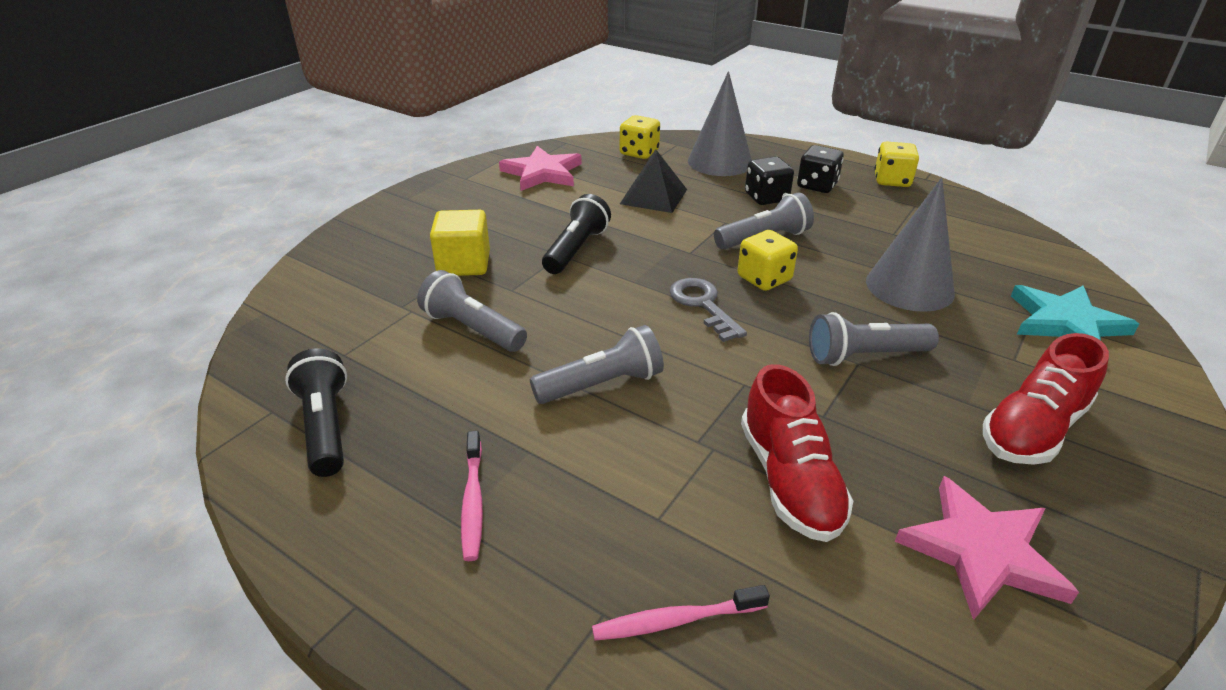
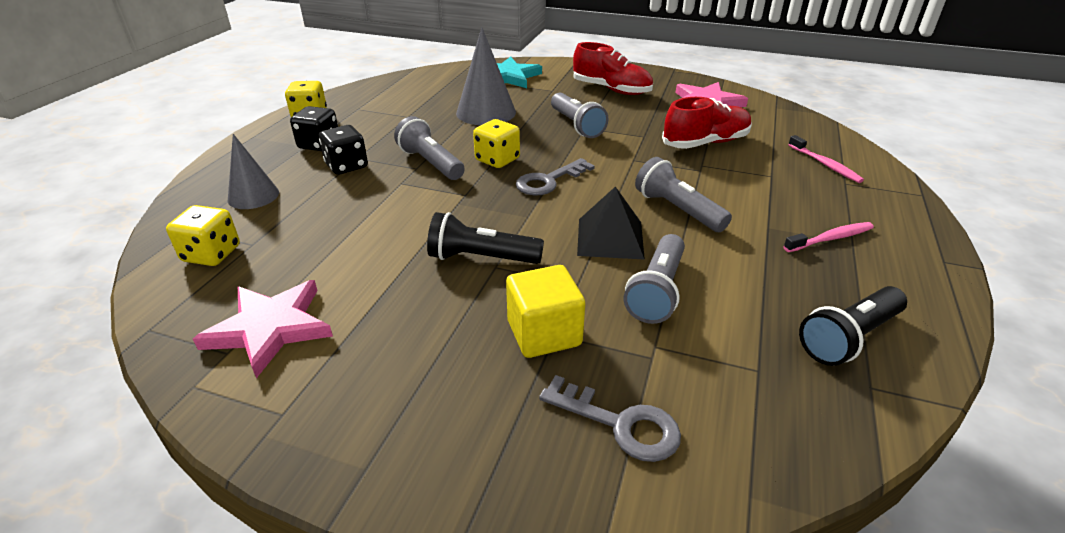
camera: 105 degrees left, 0 degrees up
black pyramid [620,149,687,213] -> black pyramid moved to [577,186,645,260]
grey cone [688,71,752,176] -> grey cone [228,134,279,209], size x0.64
none -> grey key [539,375,681,462]

